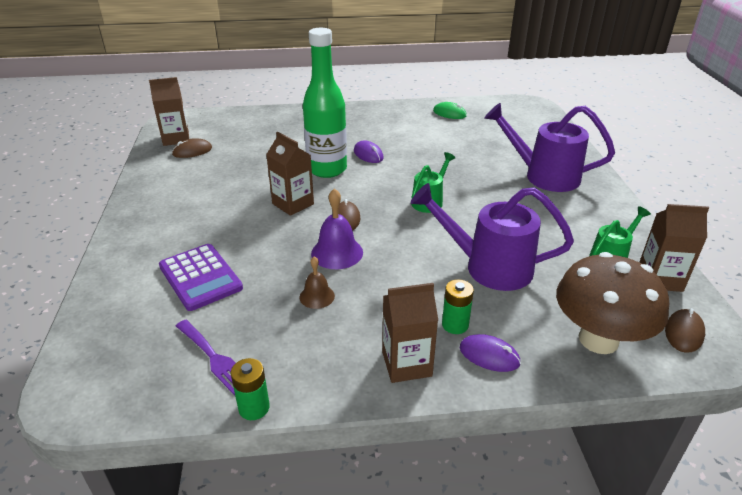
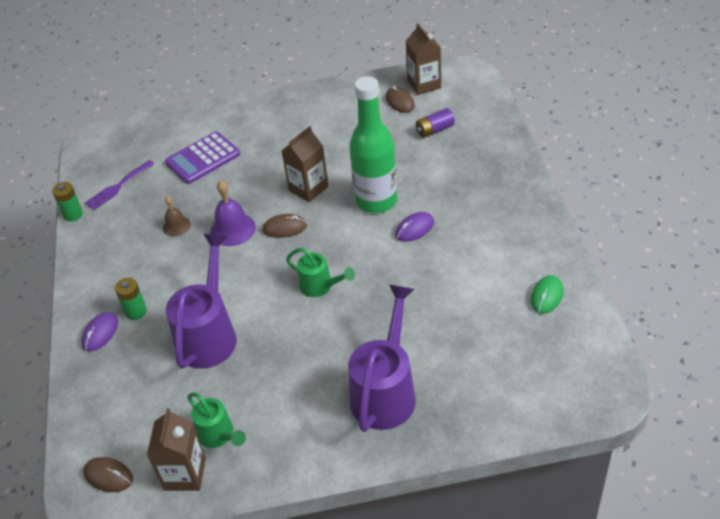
camera: 90 degrees right, 10 degrees up
brown carton [382,283,438,383] -> none
brown mushroom [556,252,669,354] -> none
none -> purple battery [416,108,455,138]

